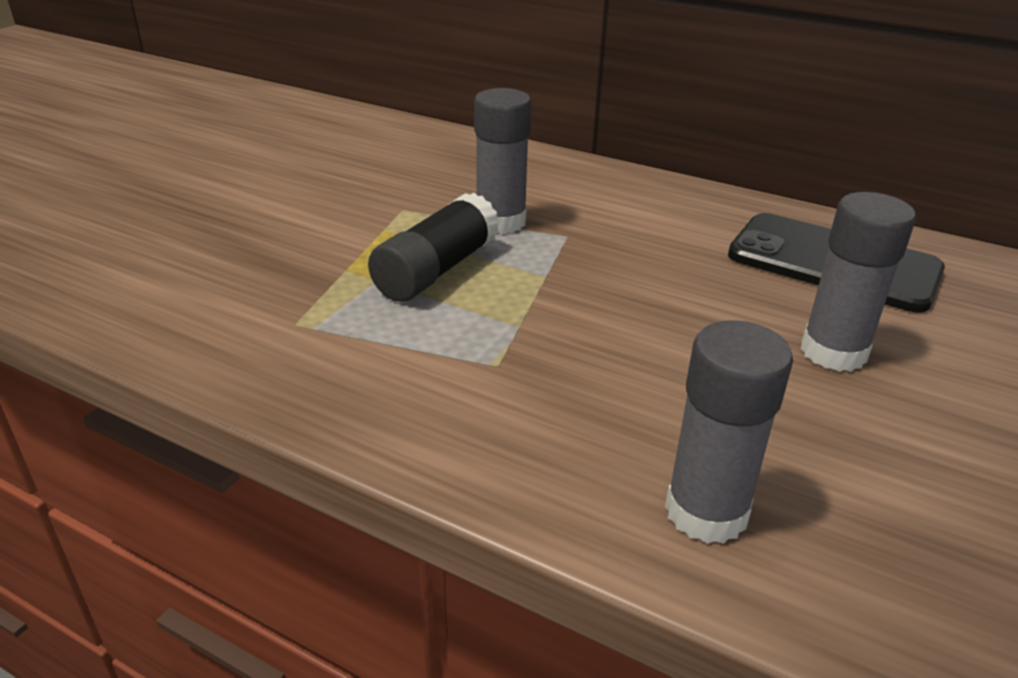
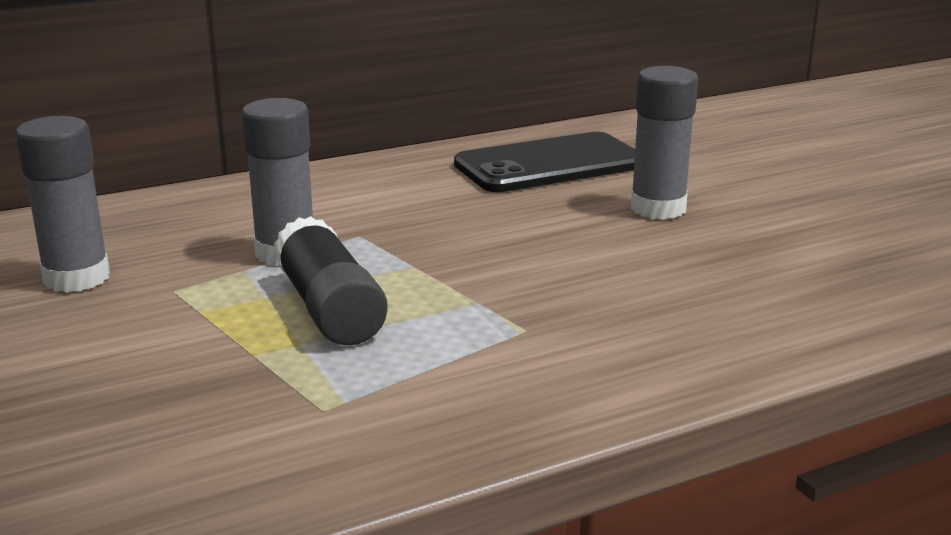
camera: 55 degrees left, 10 degrees down
grey glue stick [665,320,793,544] -> grey glue stick moved to [15,116,110,292]

